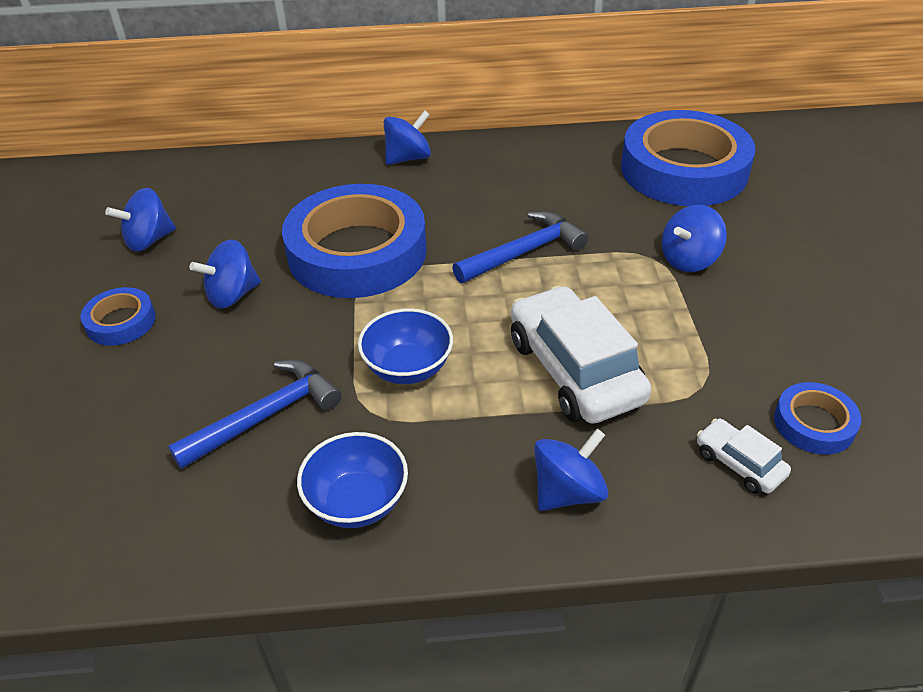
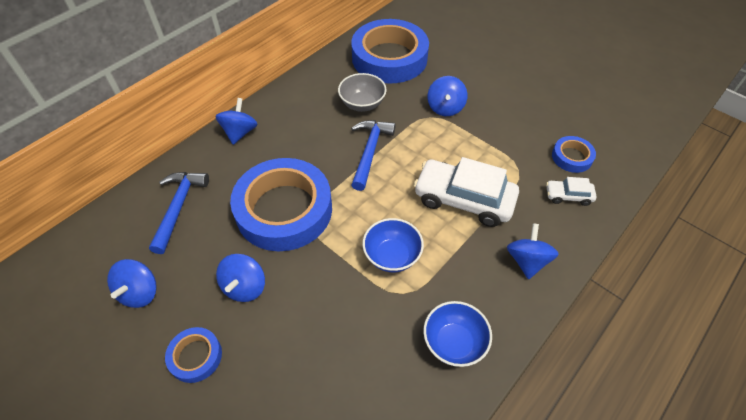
camera: 45 degrees left, 10 degrees up
blue hammer [168,360,342,469] -> blue hammer moved to [149,172,209,254]
none -> grey bowl [338,73,387,112]

